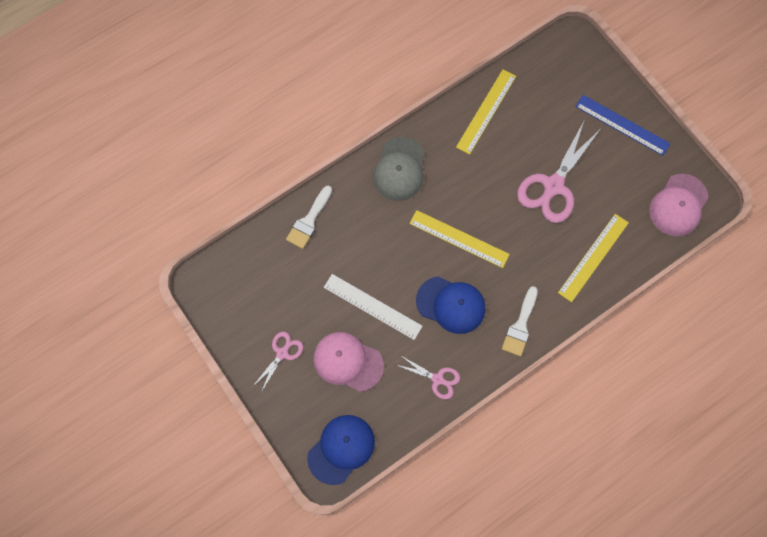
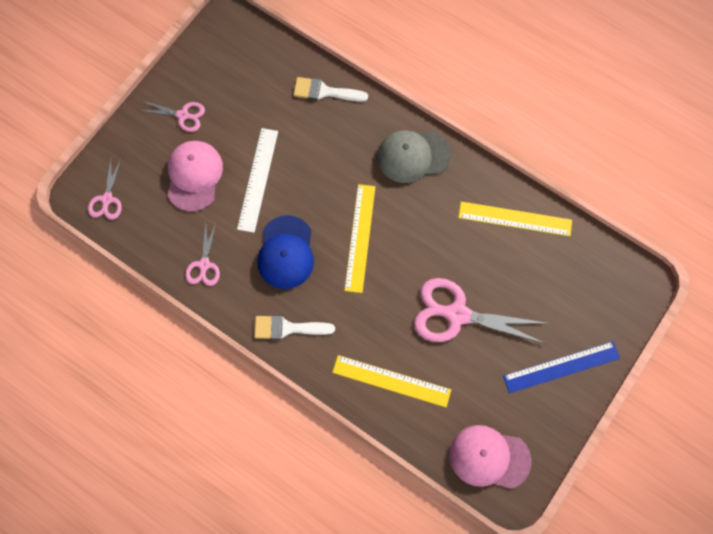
camera: 70 degrees right, 0 degrees up
blue cap [307,415,375,485] -> pink scissors [88,157,122,220]
blue ruler [575,95,671,156] -> blue ruler turned 60 degrees clockwise [503,341,620,394]

